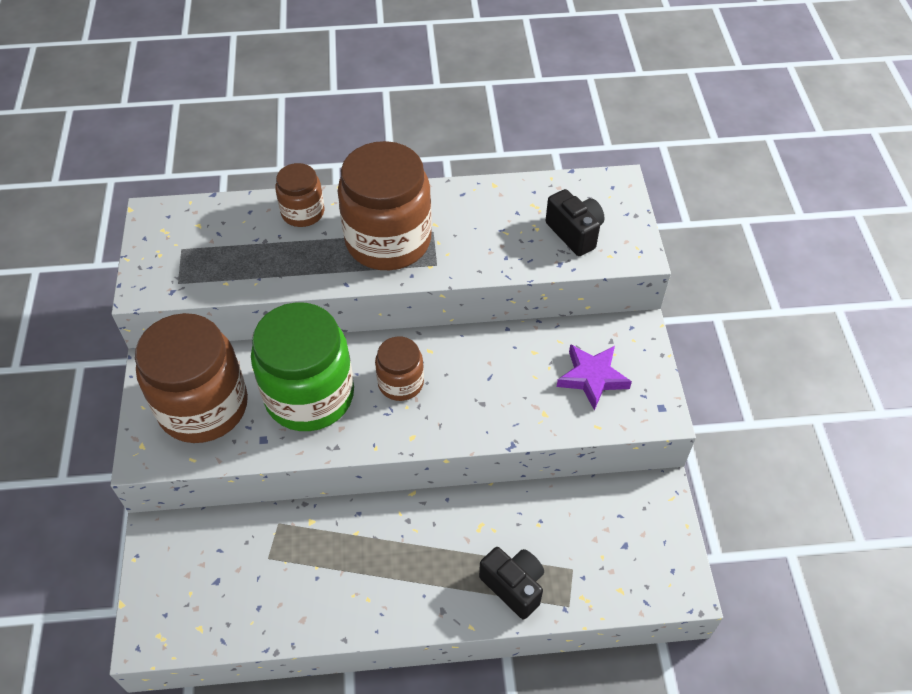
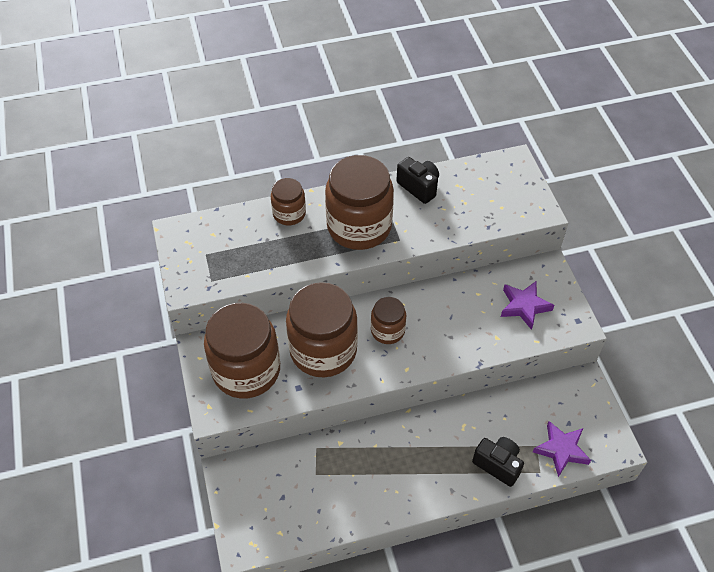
camera: 10 degrees left, 0 degrees up
green jar [251,302,354,431] -> brown jar [286,282,358,377]
black camera [546,189,605,256] -> black camera moved to [396,157,439,204]
none -> purple star [533,421,591,477]

